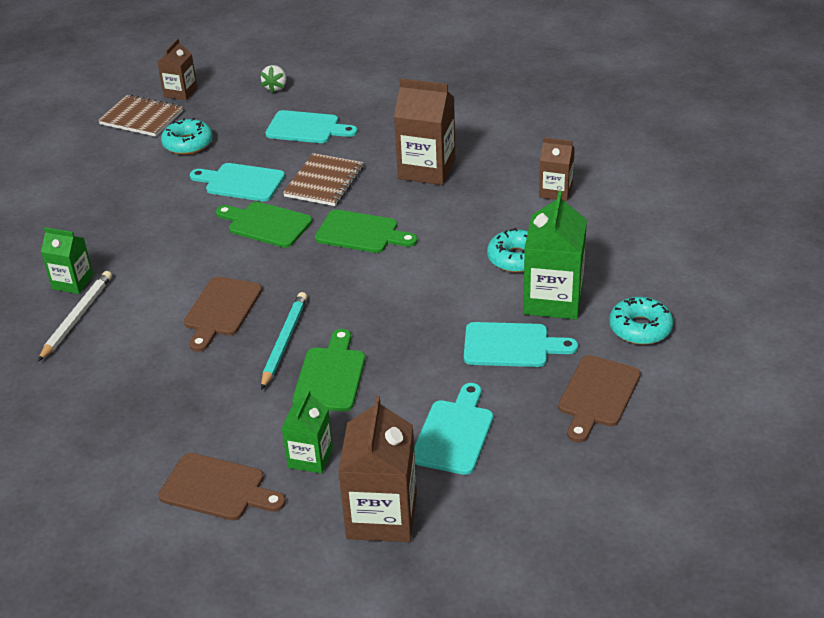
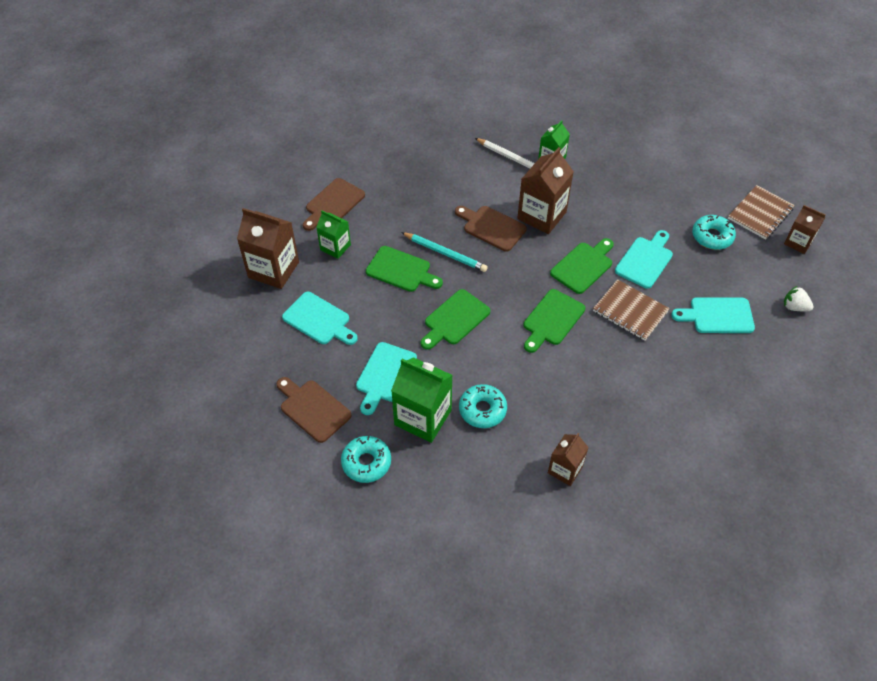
camera: 105 degrees right, 15 degrees up
turquoise cutting board [265,110,358,143] -> turquoise cutting board turned 60 degrees clockwise [671,297,755,333]
brown carton [394,78,455,185] -> brown carton moved to [517,147,574,234]
none -> green cutting board [421,289,490,350]

